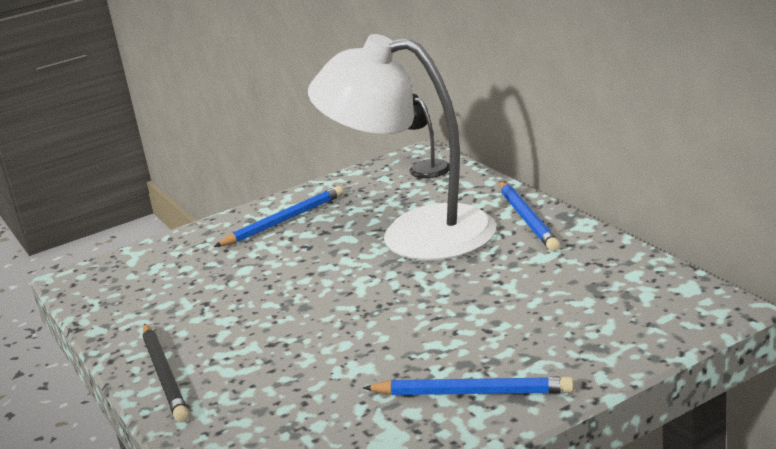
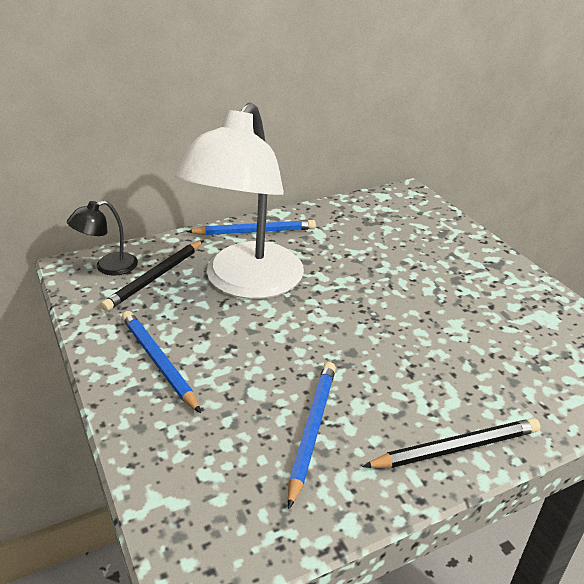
camera: 90 degrees left, 10 degrees up
blue pencil [363,377,574,395] -> blue pencil moved to [288,362,336,509]
none -> black pencil [101,240,204,311]

